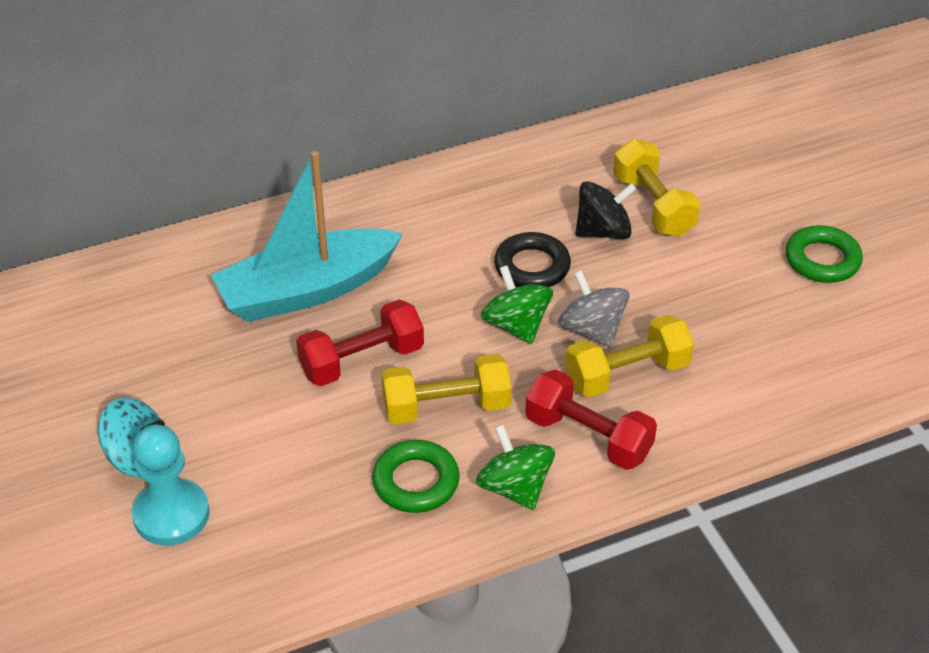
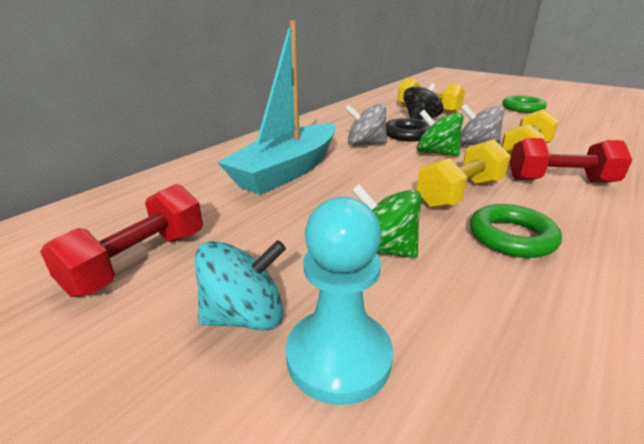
camera: 30 degrees left, 15 degrees down
red dumbbell [296,300,424,386] -> red dumbbell moved to [40,184,203,297]
green spinning top [476,424,555,510] -> green spinning top moved to [352,184,422,258]
none -> grey spinning top [345,104,387,146]

